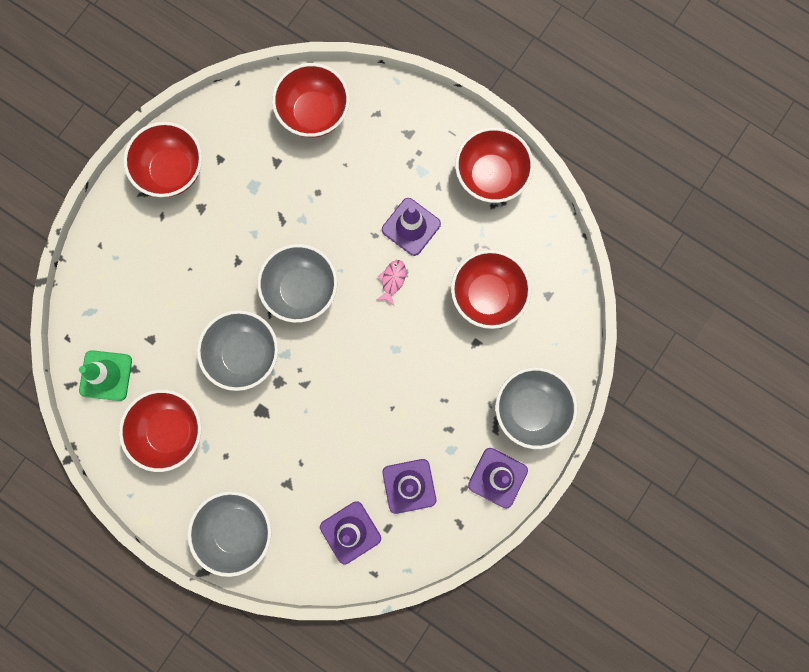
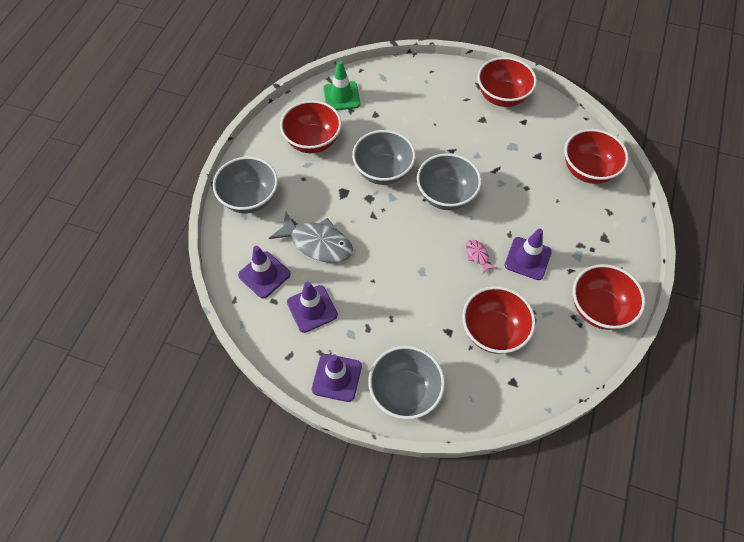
camera: 75 degrees right, 20 degrees down
pink fish [377,260,406,306] -> pink fish turned 120 degrees counterclockwise [466,240,497,275]
none -> grey fish [269,212,353,263]

